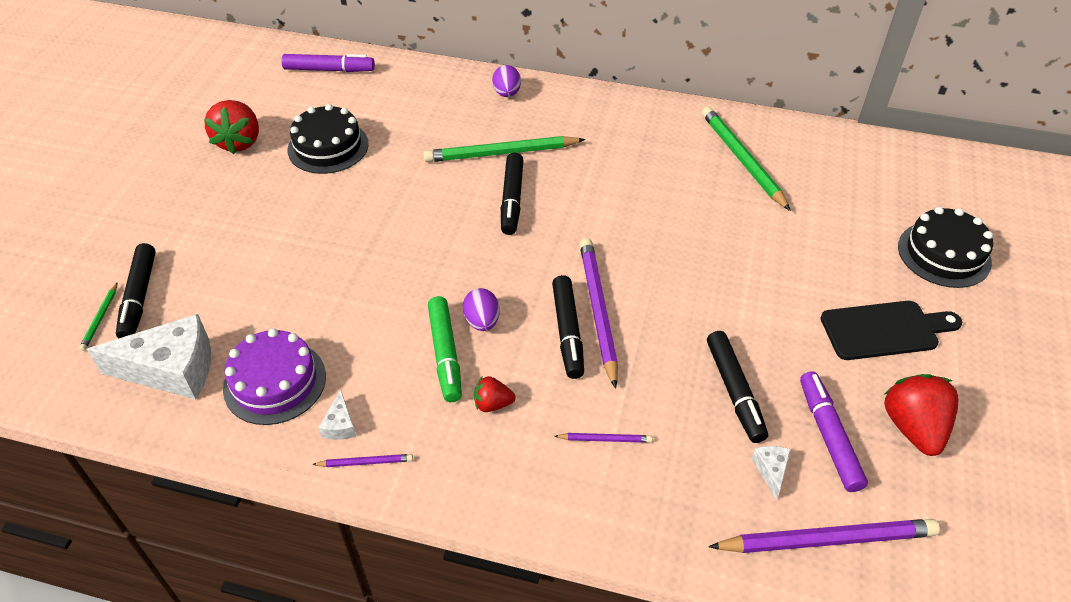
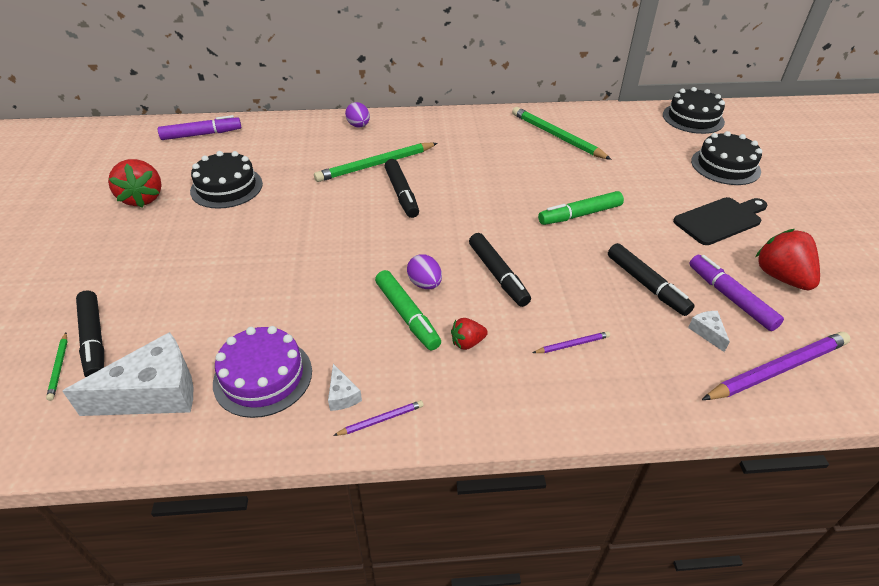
camera: 20 degrees left, 5 degrees down
purple pencil [580,238,618,389] -> none
none -> green marker [538,191,624,225]
none -> black cake [663,87,725,134]

